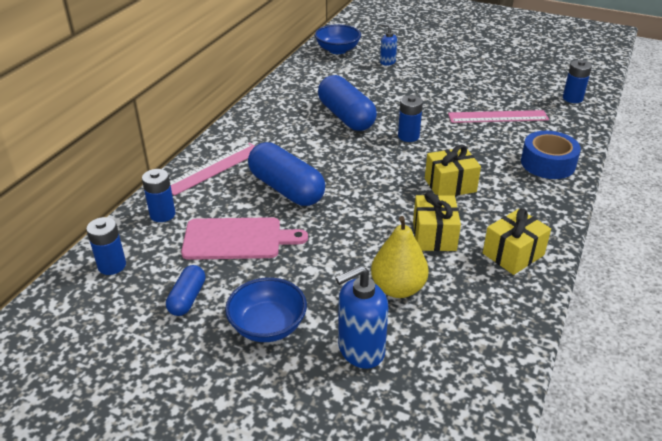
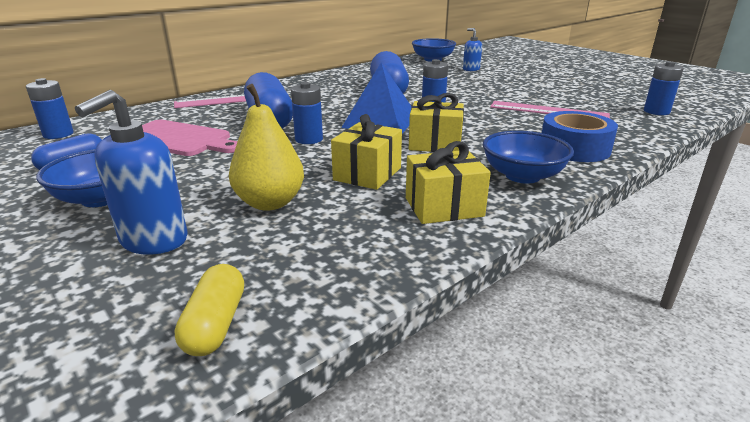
camera: 25 degrees right, 10 degrees down
blue battery [142,169,175,222] -> blue battery moved to [291,82,323,144]
blue soap dispenser [336,265,389,369] -> blue soap dispenser turned 60 degrees counterclockwise [75,90,188,255]
none -> yellow capsule [175,264,244,356]
none -> blue pyramid [341,62,412,133]
none -> blue bowl [483,131,574,184]

